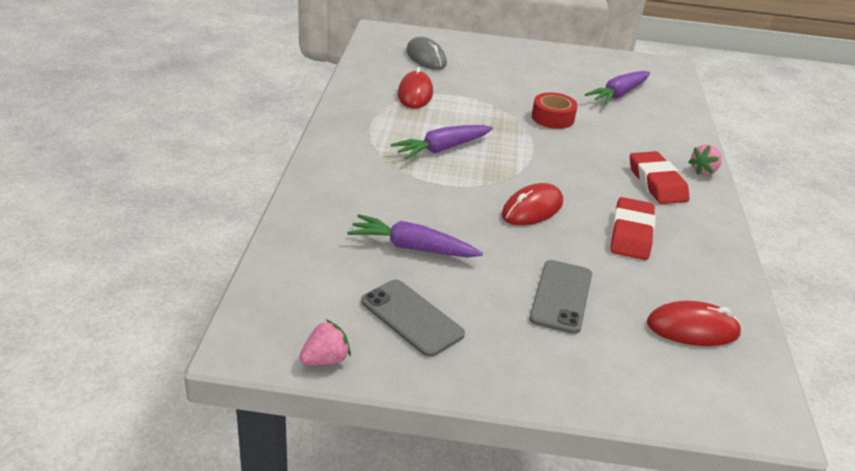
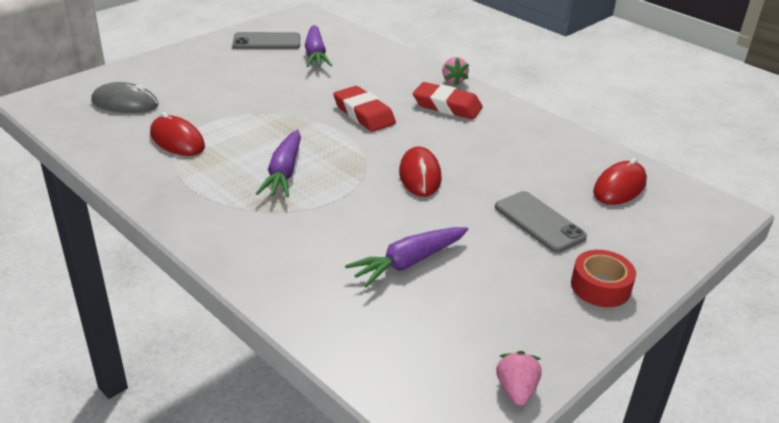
camera: 50 degrees left, 0 degrees up
grey phone [361,280,465,357] -> grey phone moved to [233,32,300,49]
red tape [532,92,578,129] -> red tape moved to [571,250,636,307]
red eraser [610,197,656,260] -> red eraser moved to [333,86,396,132]

